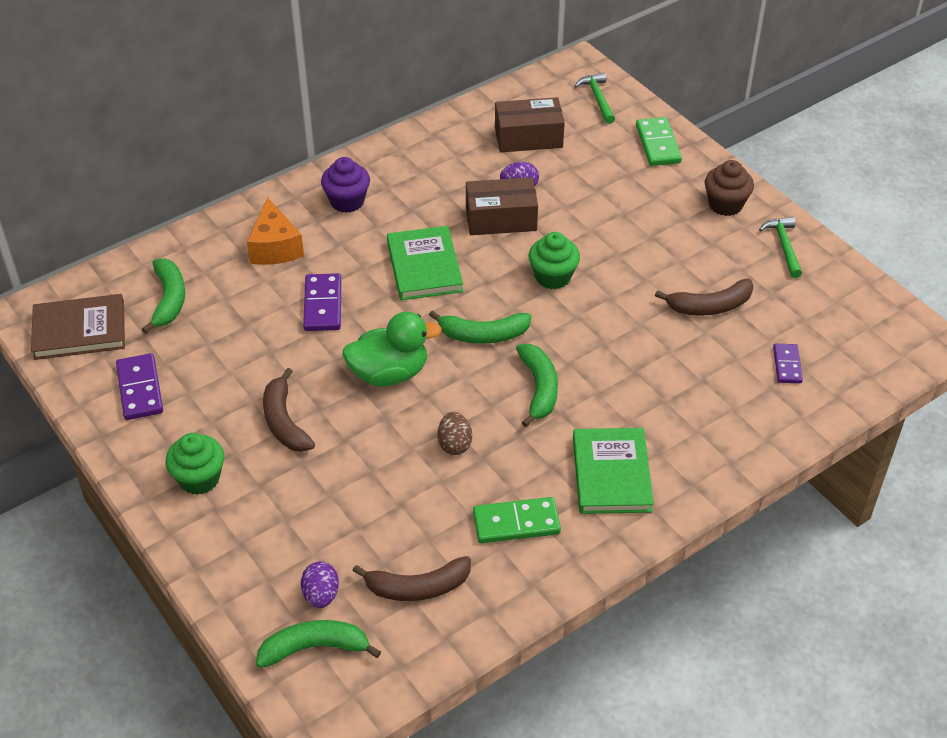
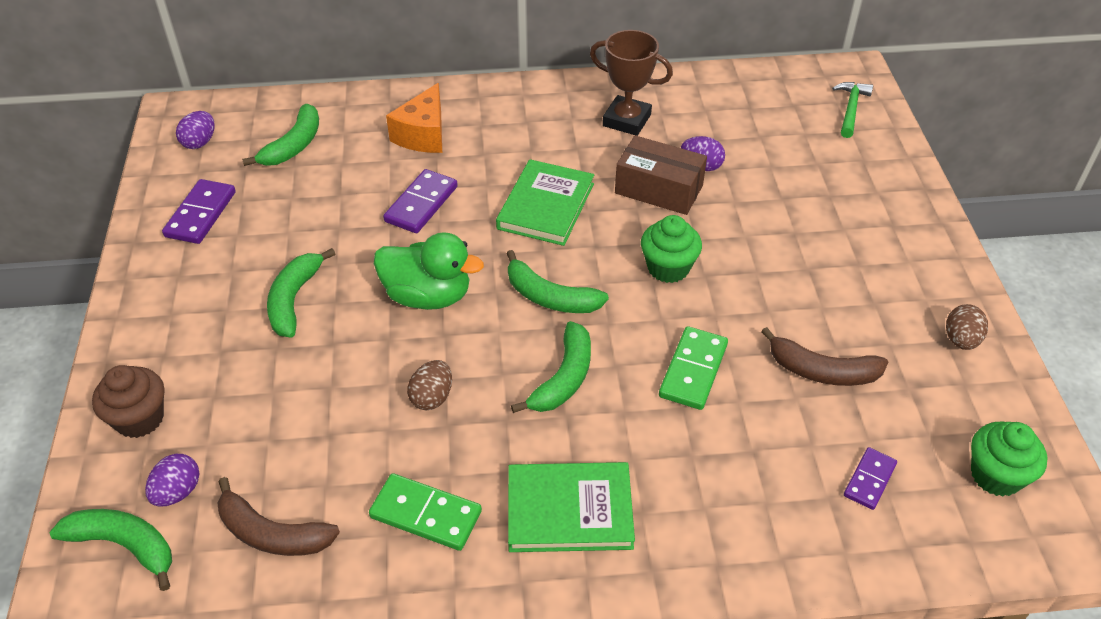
camera: 30 degrees right, 0 degrees up
brown book [31,294,125,360] -> purple egg [176,111,215,149]
green cupcake [166,433,224,495] -> green cupcake moved to [971,422,1048,497]
brown banana [263,368,315,452] -> green banana [267,248,335,337]
purple cupcake [321,157,370,213] -> none
brown box [495,97,565,152] -> none
green book [573,428,654,514] -> green book turned 60 degrees clockwise [508,462,635,552]
green domino [636,117,682,166] -> green domino moved to [659,326,728,410]
brown cupcake [705,160,754,216] -> brown cupcake moved to [92,365,164,438]
green hammer [759,217,802,278] -> brown egg [946,304,988,350]
none -> brown trophy [590,30,673,136]

